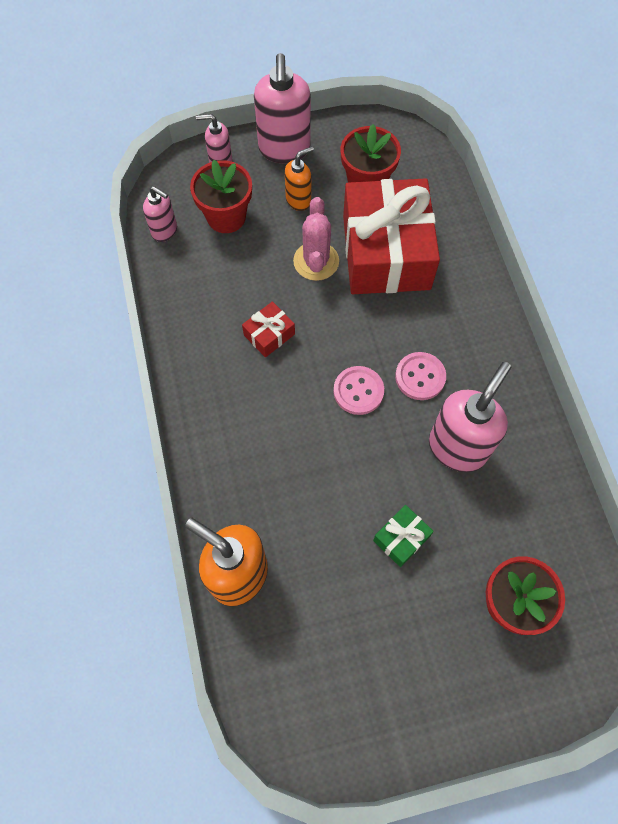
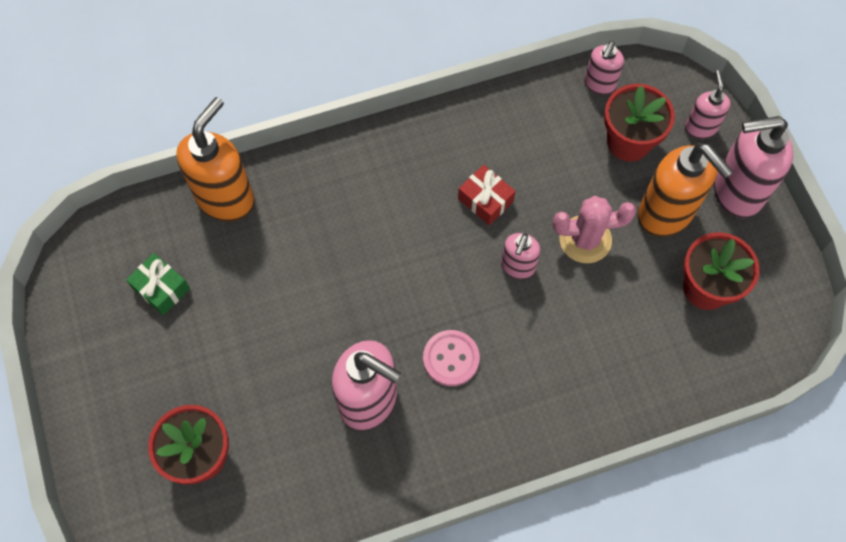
camera: 85 degrees right, 0 degrees up
orange soap dispenser [285,146,314,211] -> orange soap dispenser [638,143,733,237], size x1.82
pink button [334,366,384,415] -> none
red gift [343,178,440,294] -> none
green gift [373,505,434,567] -> green gift moved to [126,253,190,316]
none -> pink soap dispenser [501,233,541,279]

